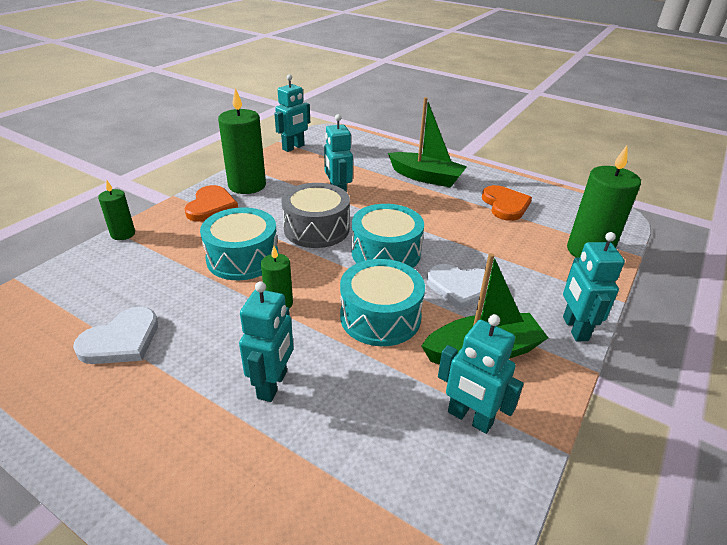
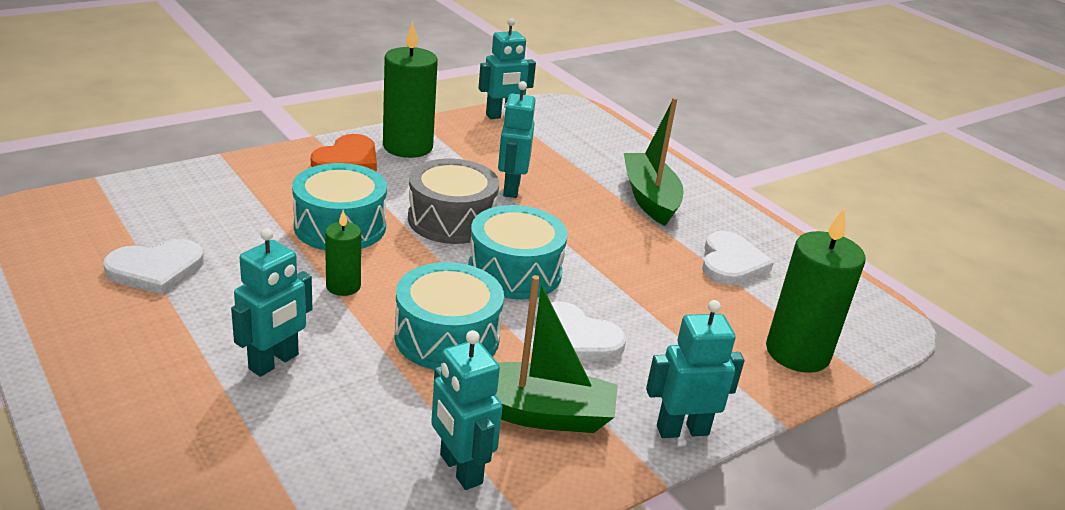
camera: 20 degrees right, 5 degrees down
green candle [98,180,135,240] -> none
green boat [388,97,467,188] -> green boat turned 150 degrees counterclockwise [624,97,683,226]
orange heart [482,185,532,221] -> white heart [702,231,774,285]
turquoise robot [563,232,625,341] -> turquoise robot turned 60 degrees clockwise [646,300,745,438]

